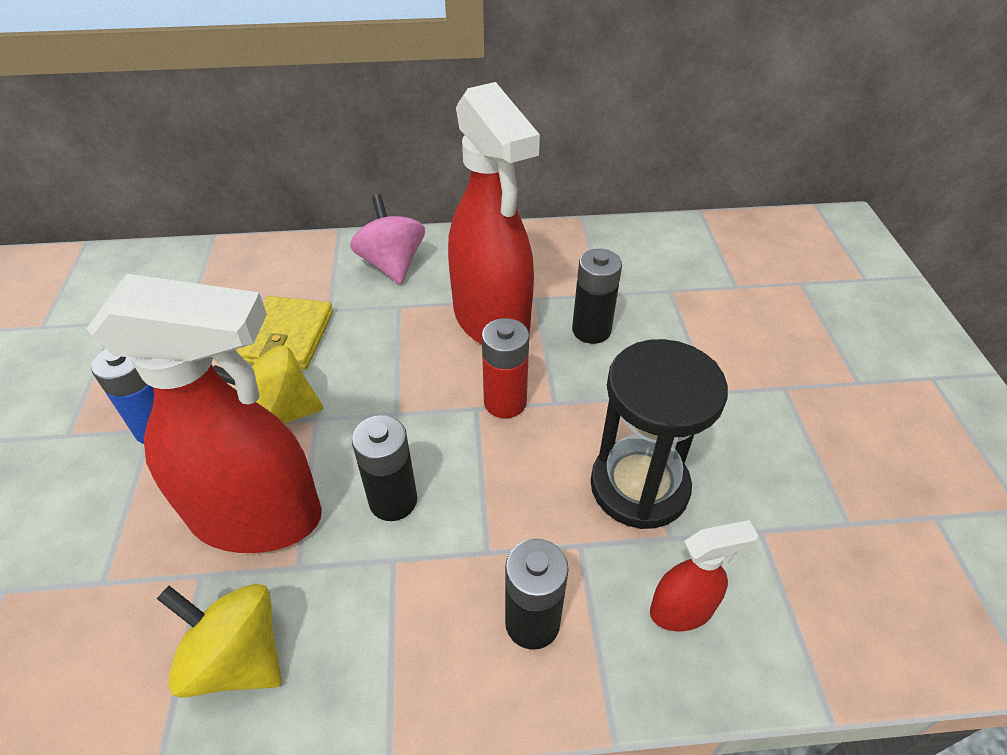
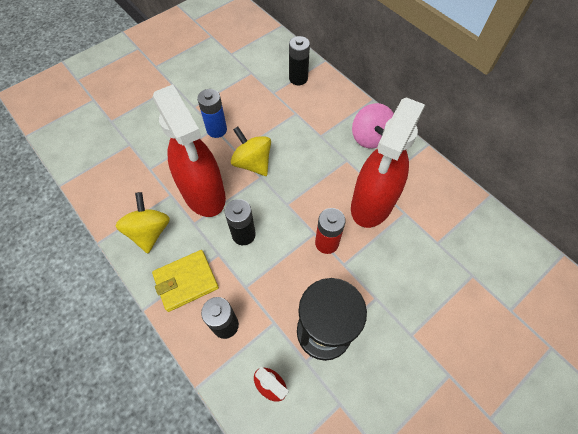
camera: 55 degrees right, 15 degrees up
yellow wallet [237,296,333,370] -> yellow wallet moved to [152,250,219,312]
pink spinning top [350,194,425,284] -> pink spinning top turned 135 degrees clockwise [352,103,394,149]
black battery [572,249,622,344] -> black battery moved to [289,36,310,85]

